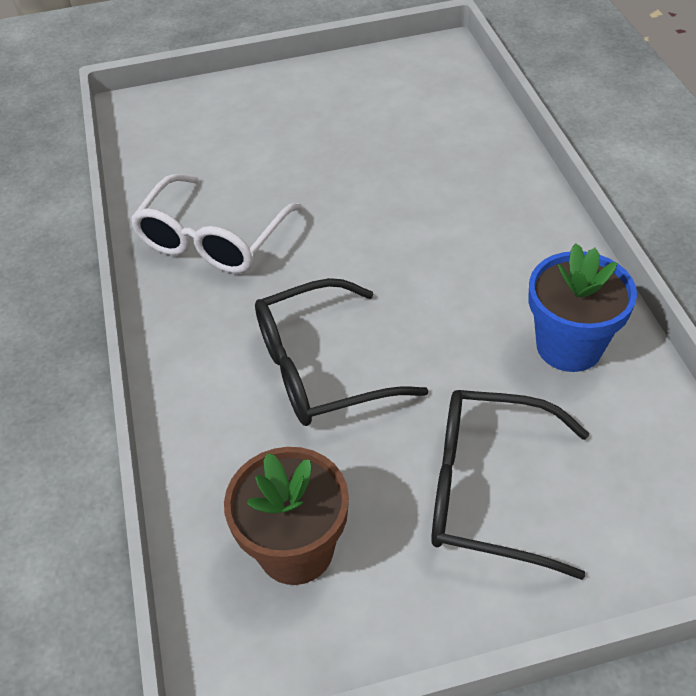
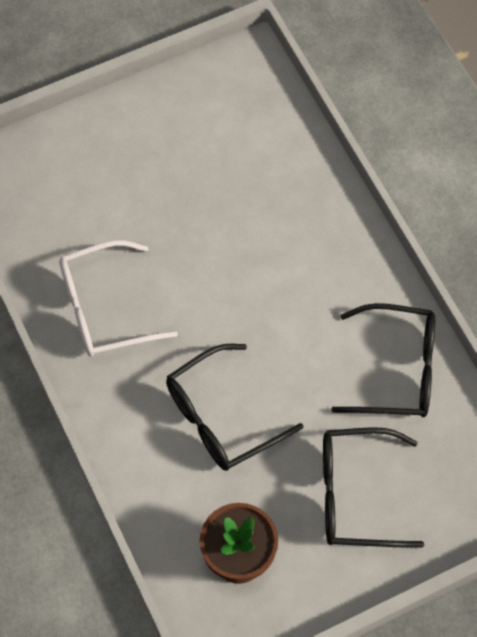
camera: 15 degrees left, 15 degrees up
white glasses [130,174,302,273] -> white glasses turned 60 degrees clockwise [59,240,178,357]
blue flower pot [529,243,637,372] -> black glasses [332,303,435,417]

